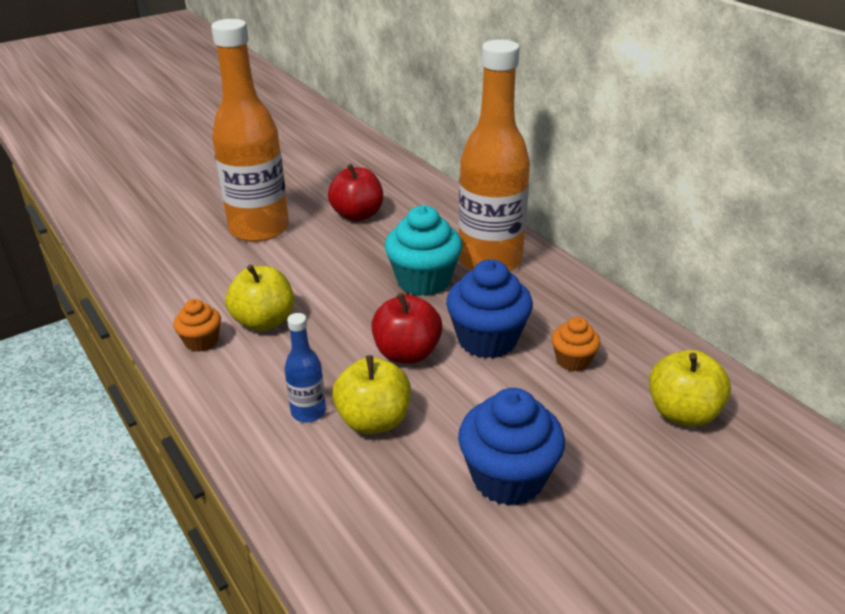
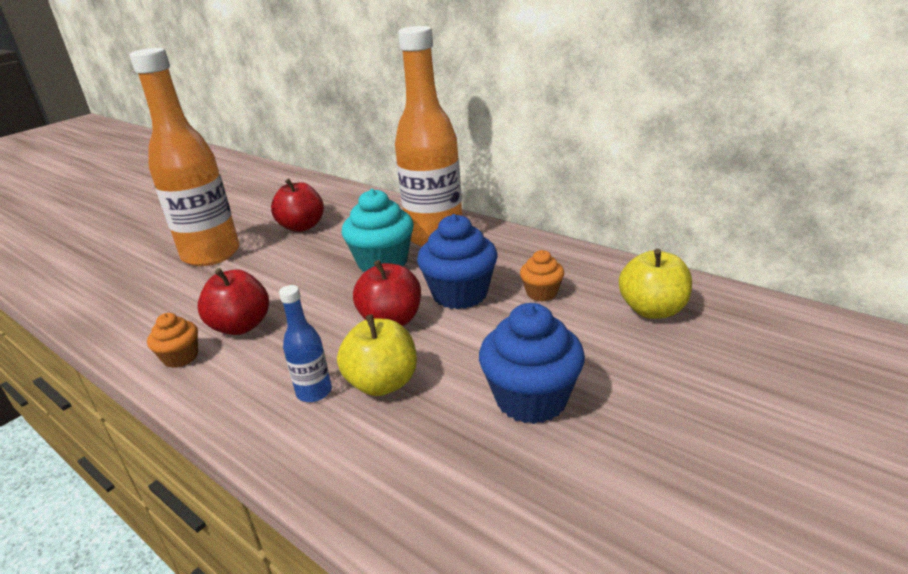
camera: 15 degrees left, 5 degrees down
yellow apple [226,264,294,331] -> red apple [197,268,269,335]

